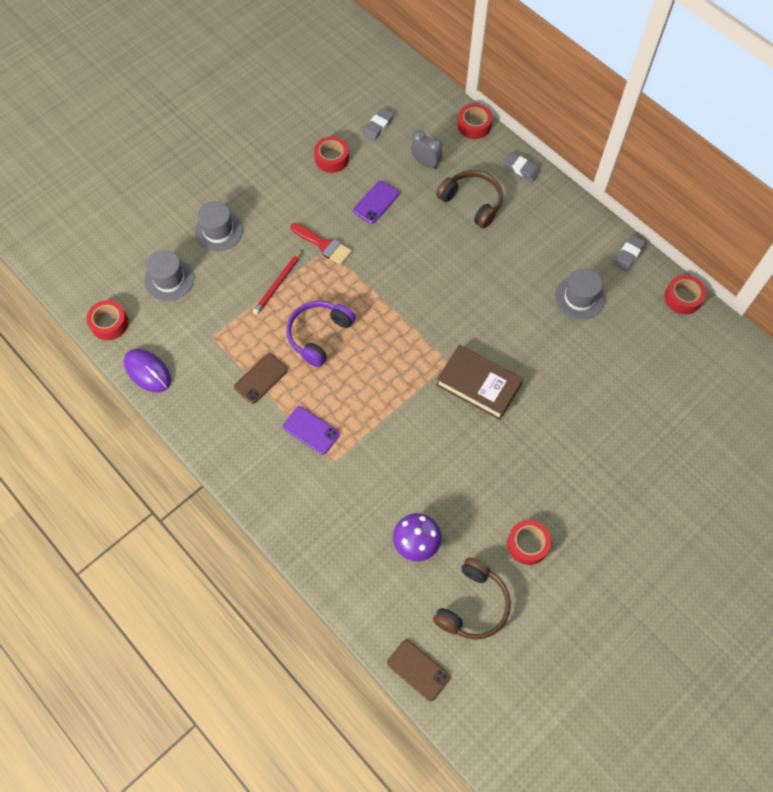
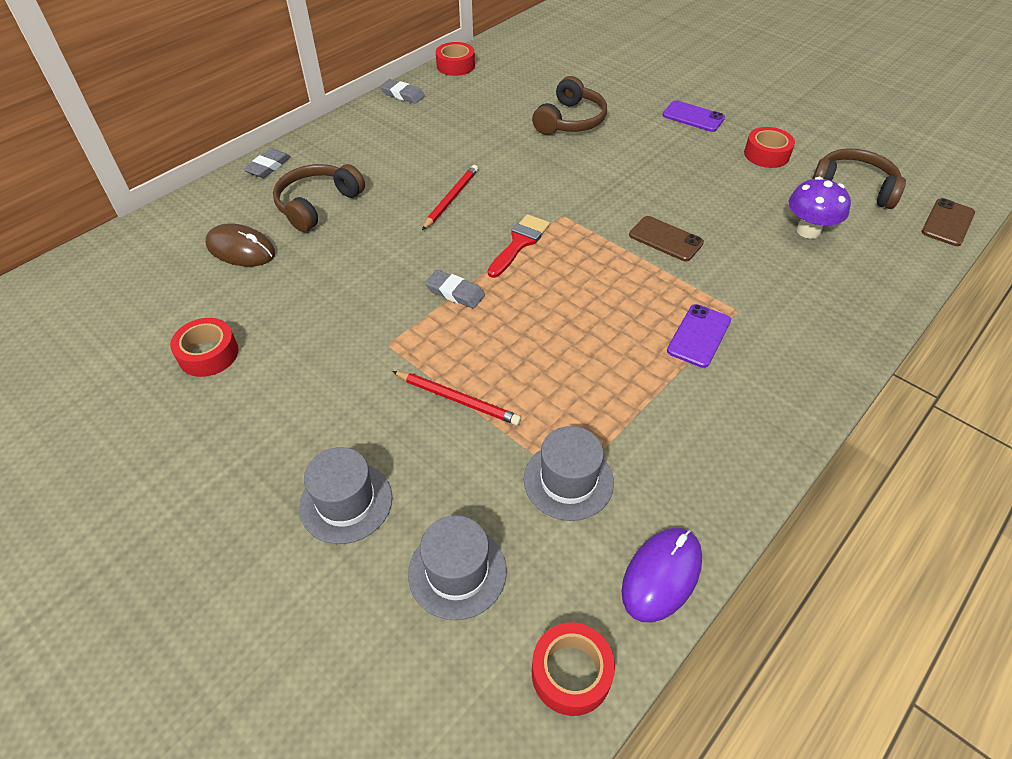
camera: 95 degrees left, 15 degrees down
brown phone [234,353,288,404] -> brown phone moved to [629,216,704,261]
purple headphones [286,301,356,367] -> none
red brush [291,223,352,265] -> red brush moved to [488,214,550,278]
purple phone [353,181,399,224] -> purple phone moved to [663,100,725,132]
grey eraser [362,108,394,141] -> grey eraser moved to [425,270,485,309]
grey clock [411,130,442,169] -> brown mouse [205,223,275,266]
brown book [436,345,523,420] -> none
red tape [458,103,493,139] -> none
grey hat [555,268,605,320] -> grey hat moved to [524,426,614,521]
none -> red pencil [422,165,478,230]
none -> brown headphones [532,76,607,135]

